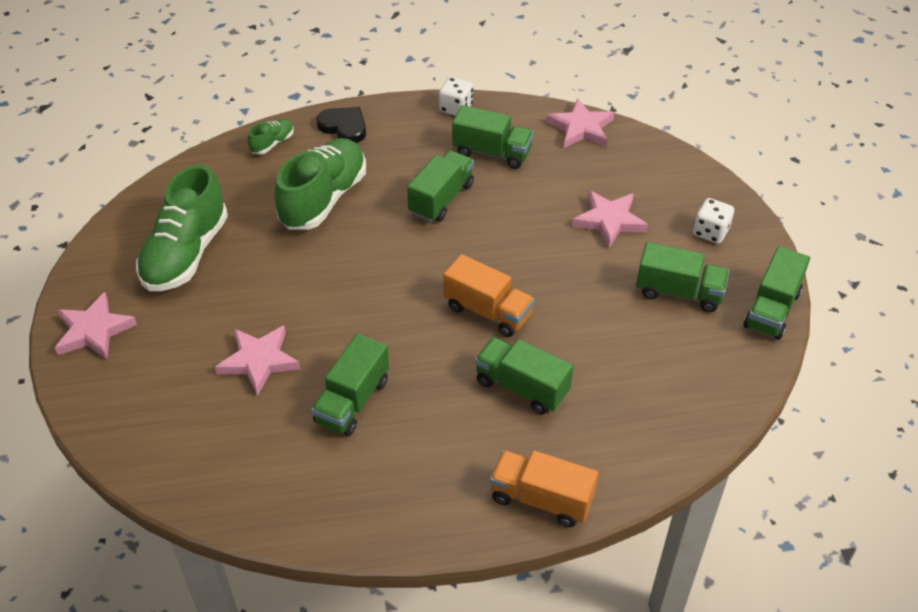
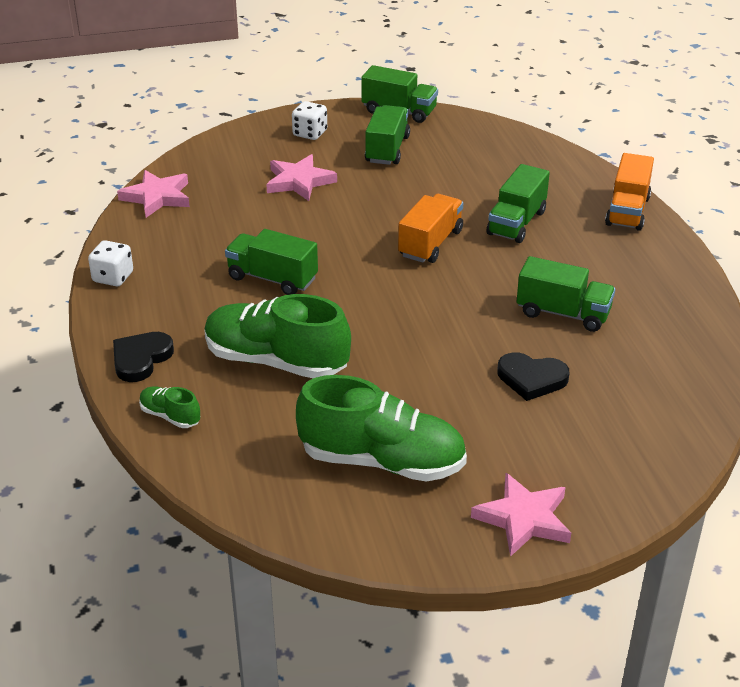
camera: 95 degrees left, 10 degrees down
pink star [215,326,300,396] -> black heart [497,352,569,401]
green truck [452,105,534,169] -> none

